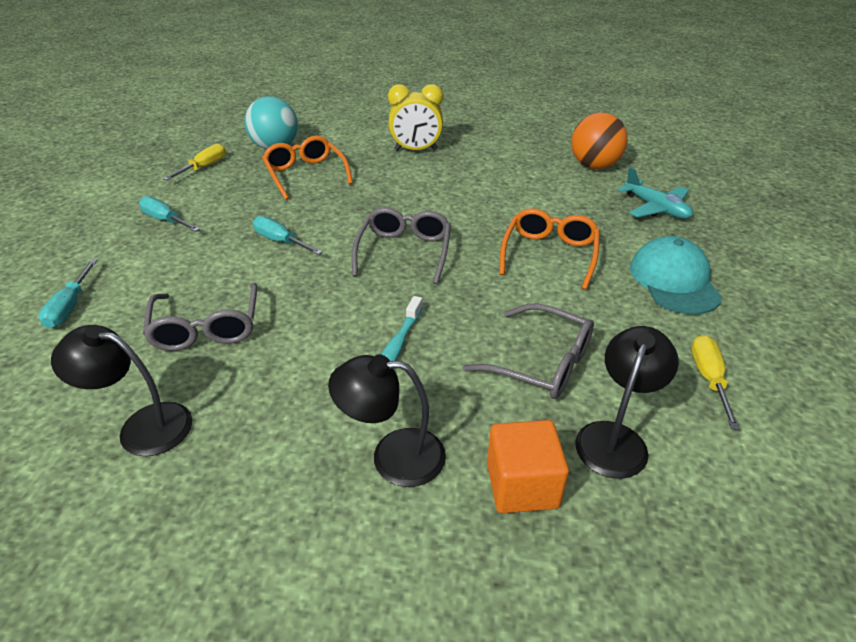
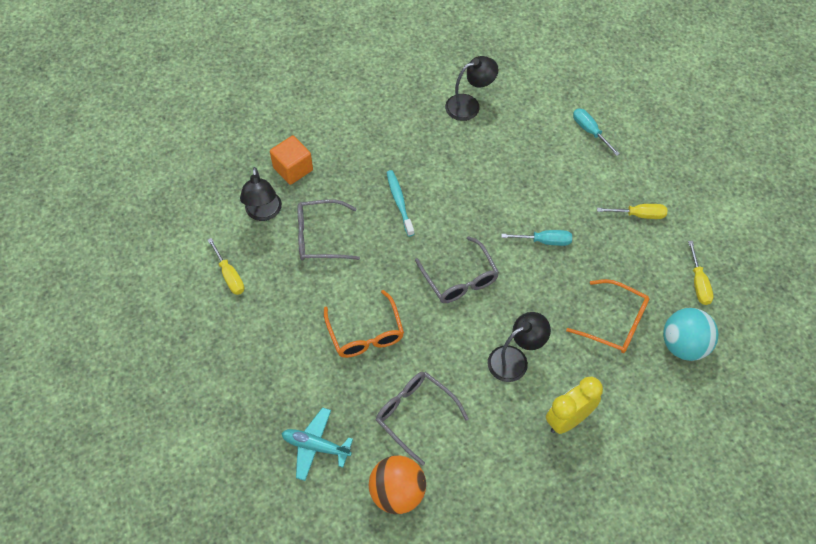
camera: 145 degrees right, 20 degrees up
turquoise screwdriver [139,196,200,232] -> yellow screwdriver [597,204,667,219]
grey glasses [143,283,257,351] -> grey glasses moved to [376,372,469,466]
black lamp [328,354,446,487] -> black lamp moved to [488,312,551,382]
turquoise cap [630,236,722,315] -> none

